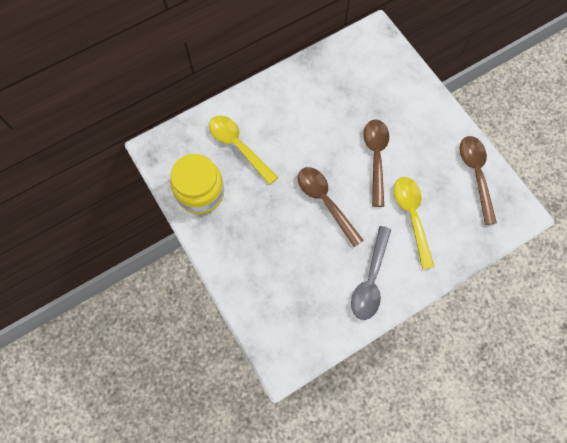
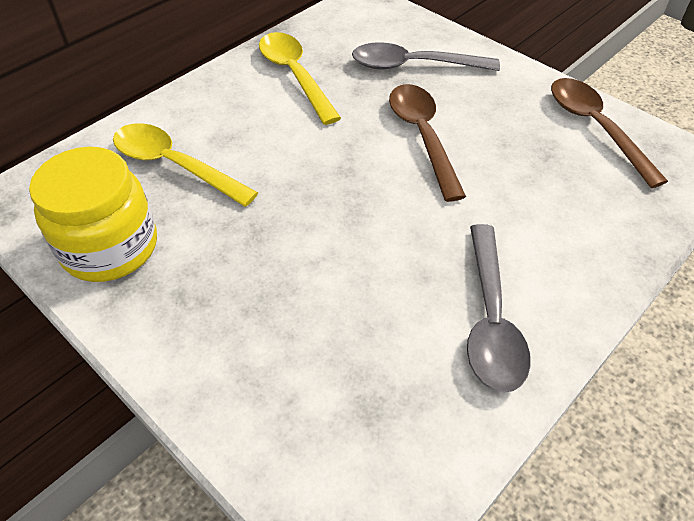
camera: 15 degrees left, 20 degrees down
brown spoon [298,167,364,247] -> none
yellow spoon [394,177,434,270] -> yellow spoon moved to [259,32,341,125]
none -> grey spoon [352,42,500,71]

